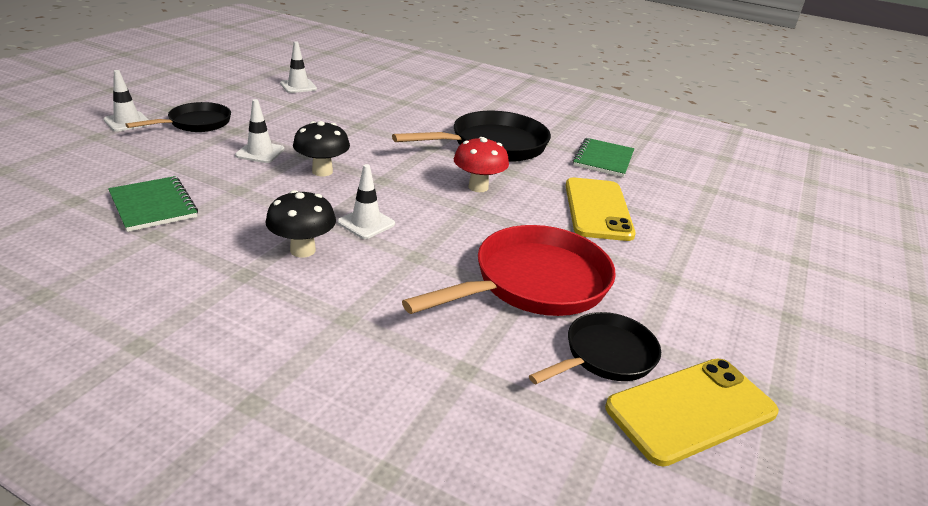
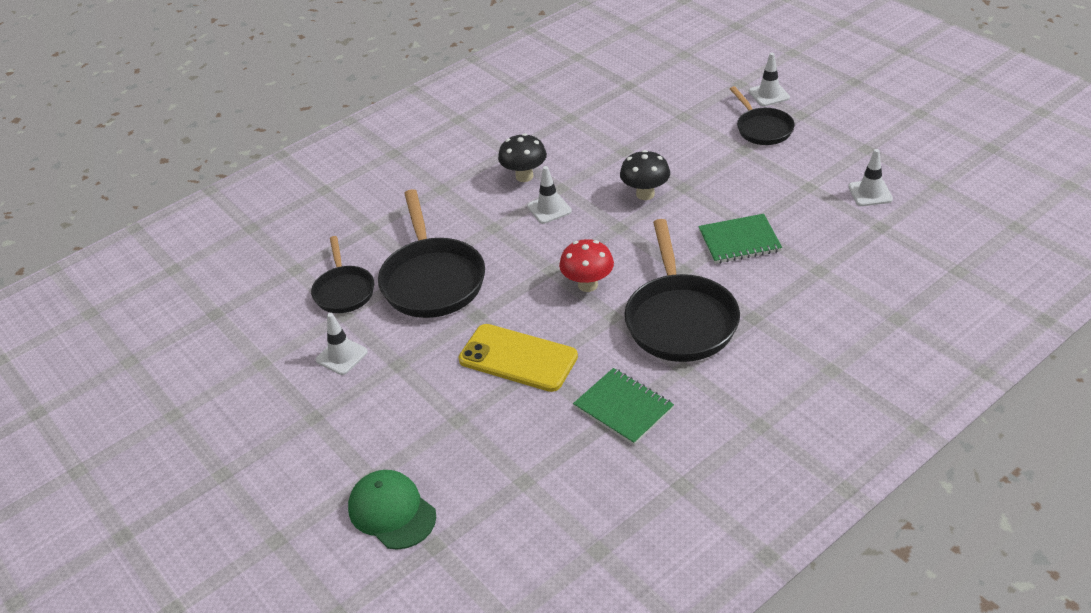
camera: 120 degrees right, 10 degrees up
green notebook [108,176,198,232] -> green notebook moved to [698,214,782,264]
white traffic cone [235,99,284,163] -> white traffic cone moved to [316,313,368,375]
red pan [402,225,616,316] -> black pan [378,189,485,318]
yellow phone [605,359,779,467] -> none
none -> green cap [348,470,436,550]

